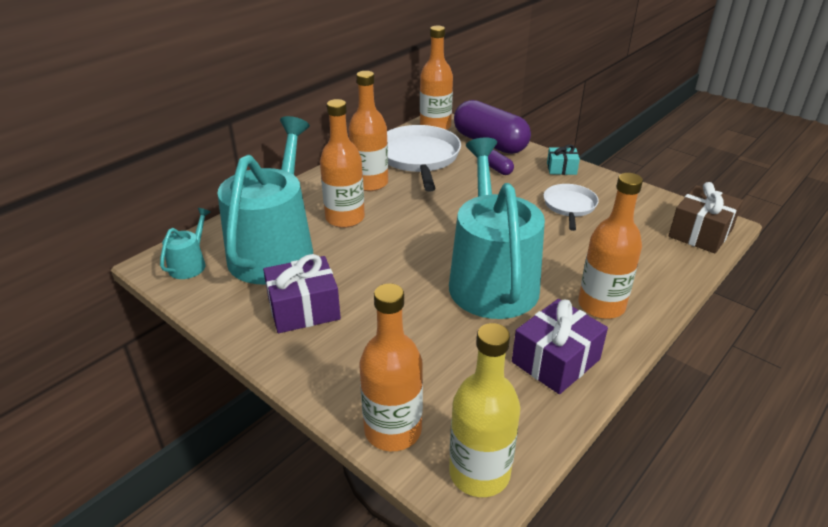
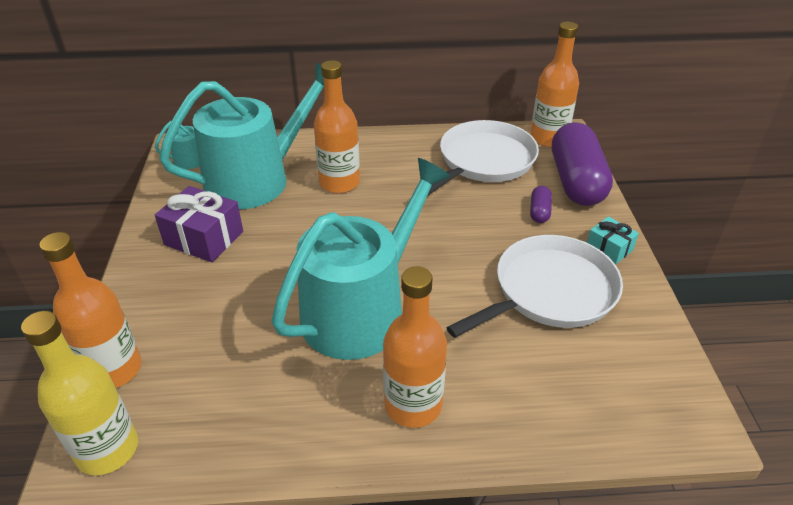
camera: 45 degrees right, 5 degrees up
orange bottle [349,71,388,191] -> none
purple gift [512,299,608,394] -> none
white pan [543,184,599,231] -> white pan [446,235,623,338], size x1.76
brown gift [669,182,743,253] -> none

